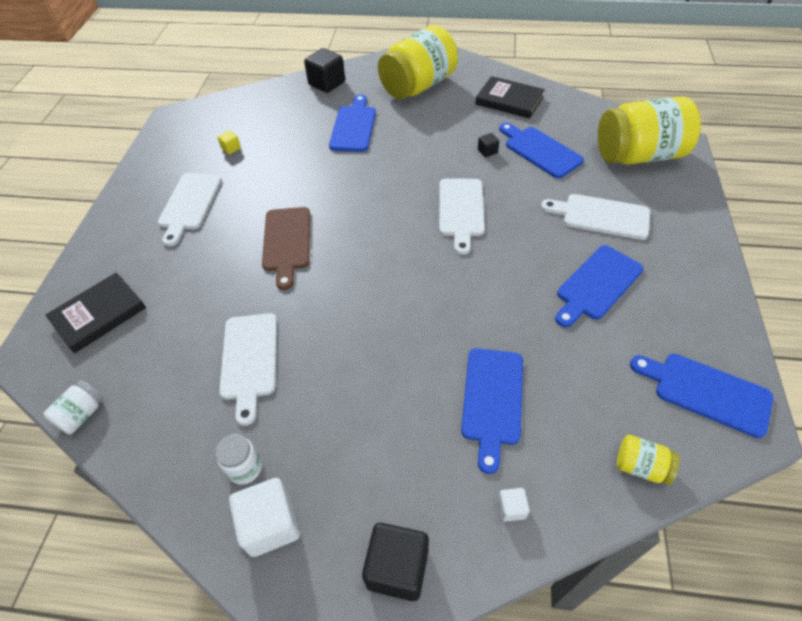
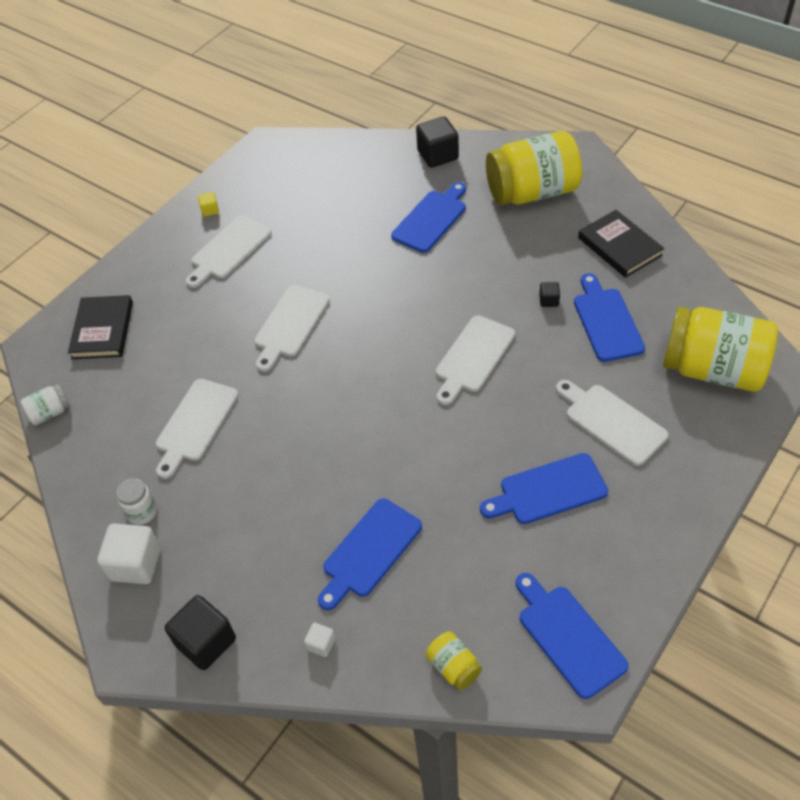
camera: 30 degrees right, 0 degrees up
black book [46,272,146,353] -> black book turned 75 degrees counterclockwise [68,295,133,359]
yellow cube [217,130,241,154] -> yellow cube moved to [198,192,219,217]
brown cutting board [262,207,310,290] -> white cutting board [254,285,330,372]

